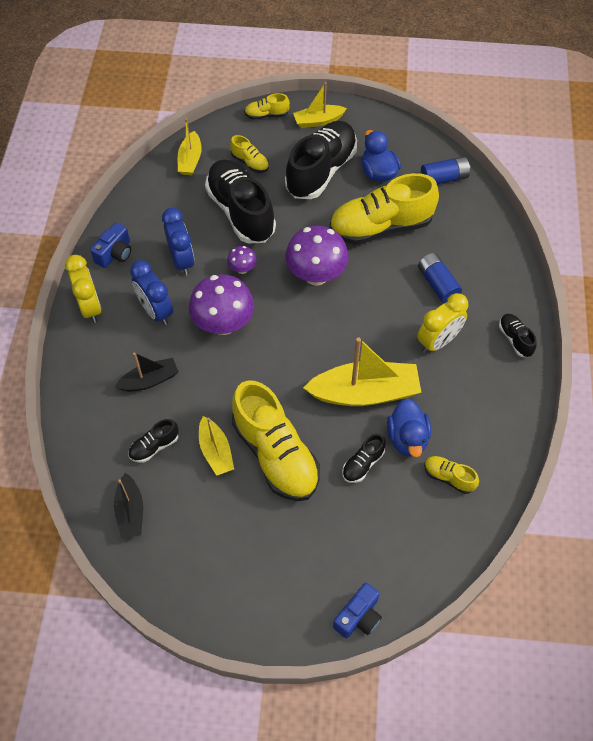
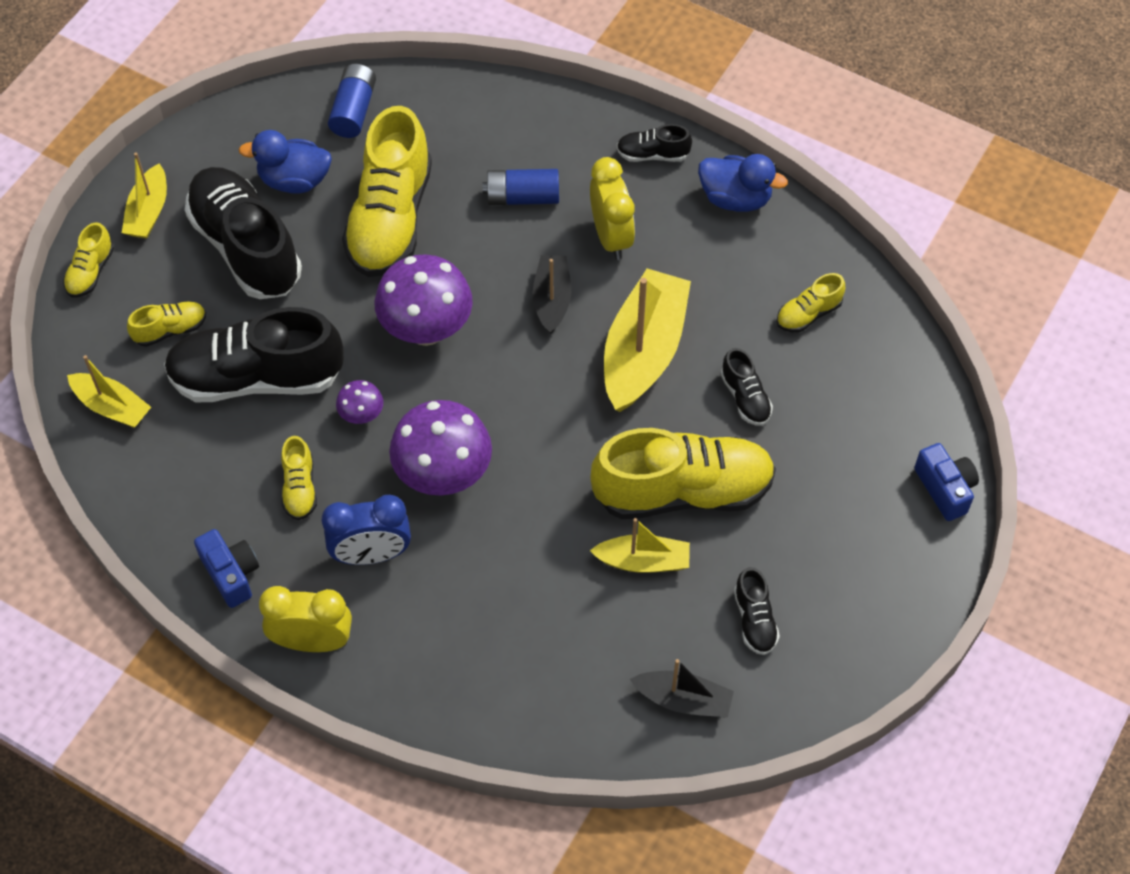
camera: 65 degrees left, 0 degrees up
black boat [115,353,179,391] -> black boat moved to [533,255,571,334]
black shoe [128,419,179,463] -> black shoe moved to [734,567,780,655]
blue clock [162,208,195,276] -> yellow shoe [281,436,317,520]
blue duck [387,399,431,457] -> blue duck moved to [698,154,788,212]

